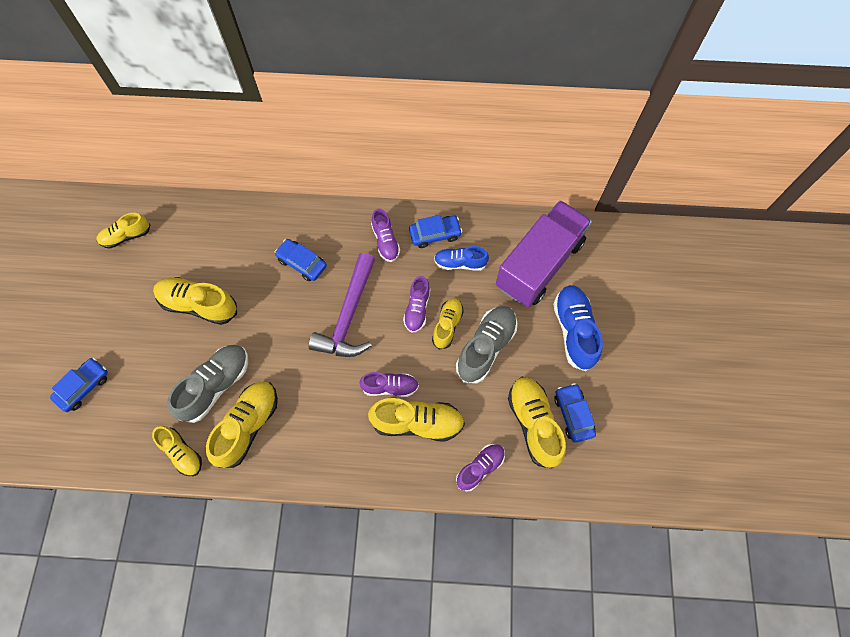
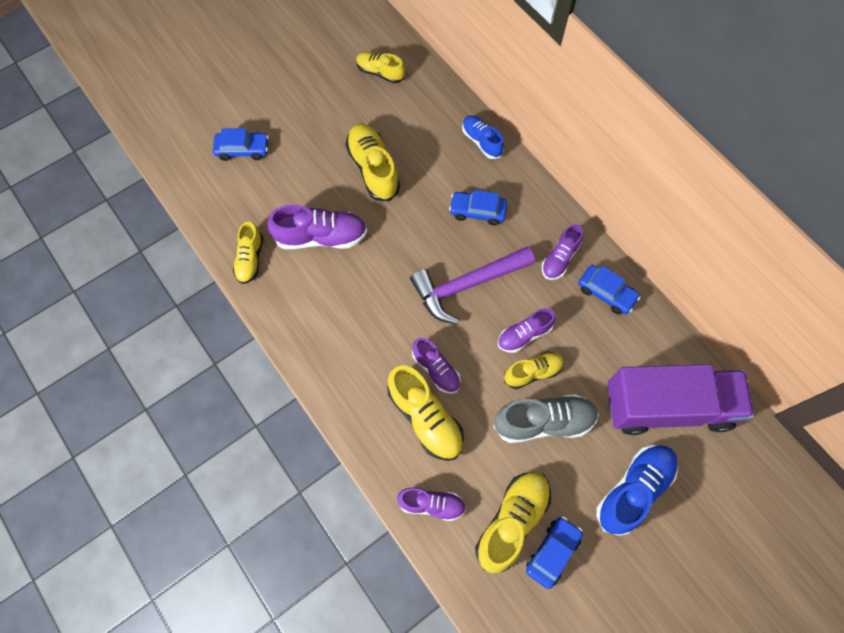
camera: 50 degrees right, 0 degrees up
grey shoe [167,345,248,423] -> purple shoe [267,205,367,249]
yellow shoe [206,381,278,468] -> none
blue car [275,239,327,281] -> blue car turned 75 degrees counterclockwise [449,190,507,226]
blue shoe [434,246,489,271] -> blue shoe moved to [462,115,504,159]

